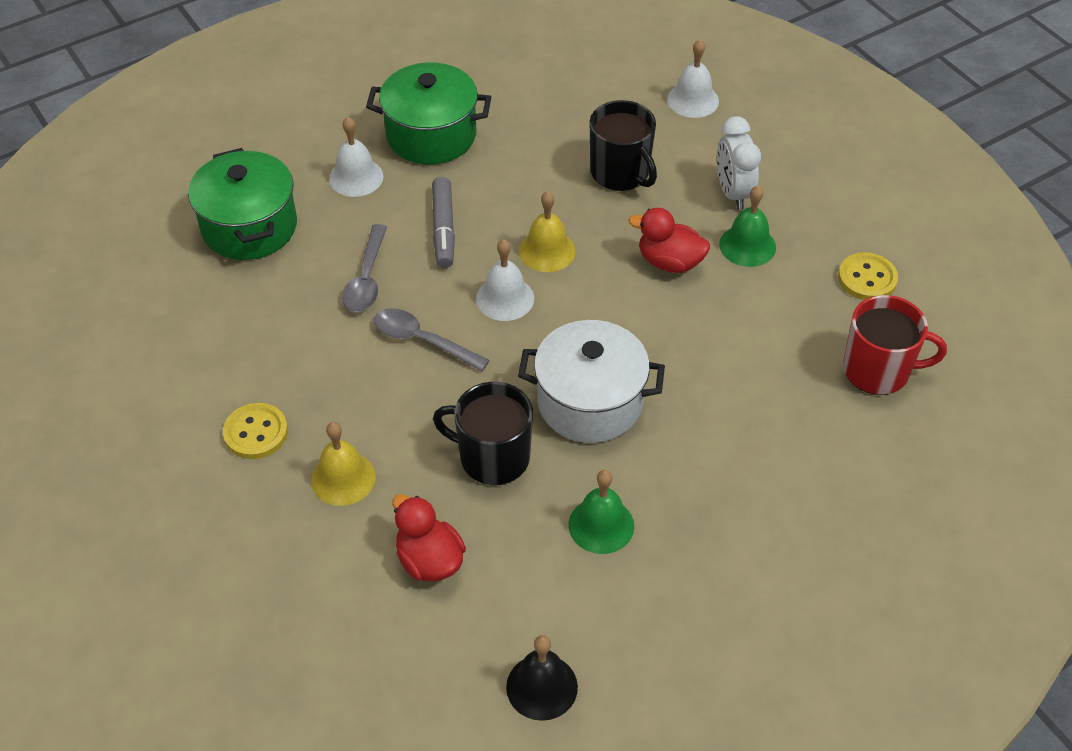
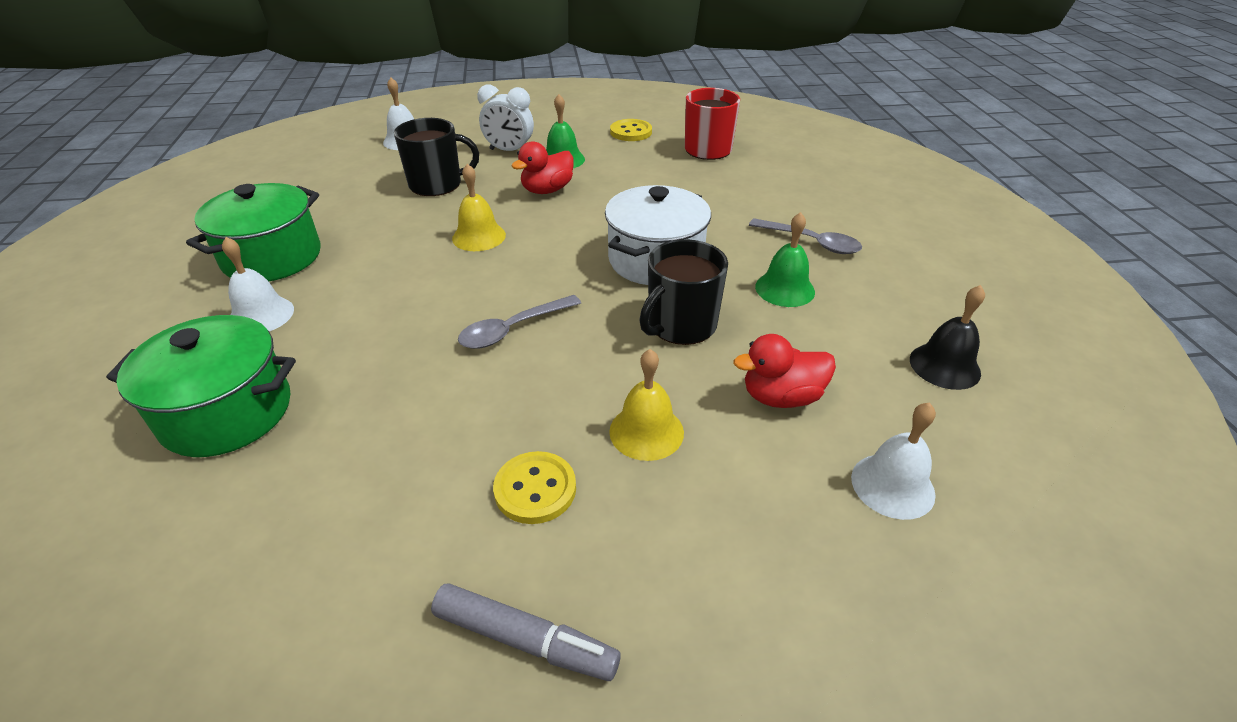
camera: 65 degrees left, 10 degrees down
grey spoon [342,224,387,312] -> grey spoon moved to [749,218,862,254]
grey marker [432,177,455,268] -> grey marker moved to [431,583,621,681]
white bell [476,239,534,321] -> white bell moved to [851,402,936,520]

